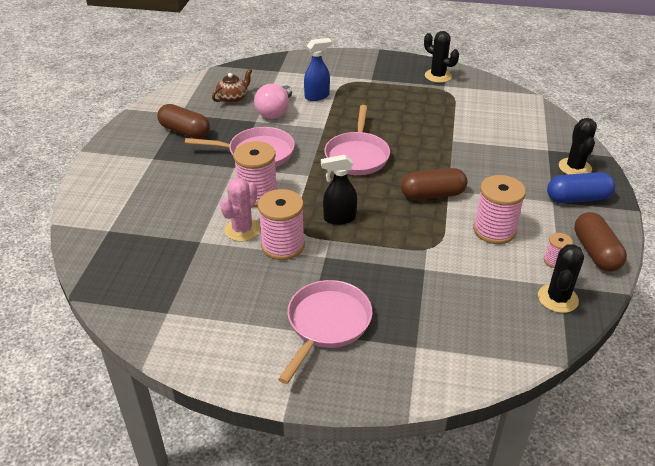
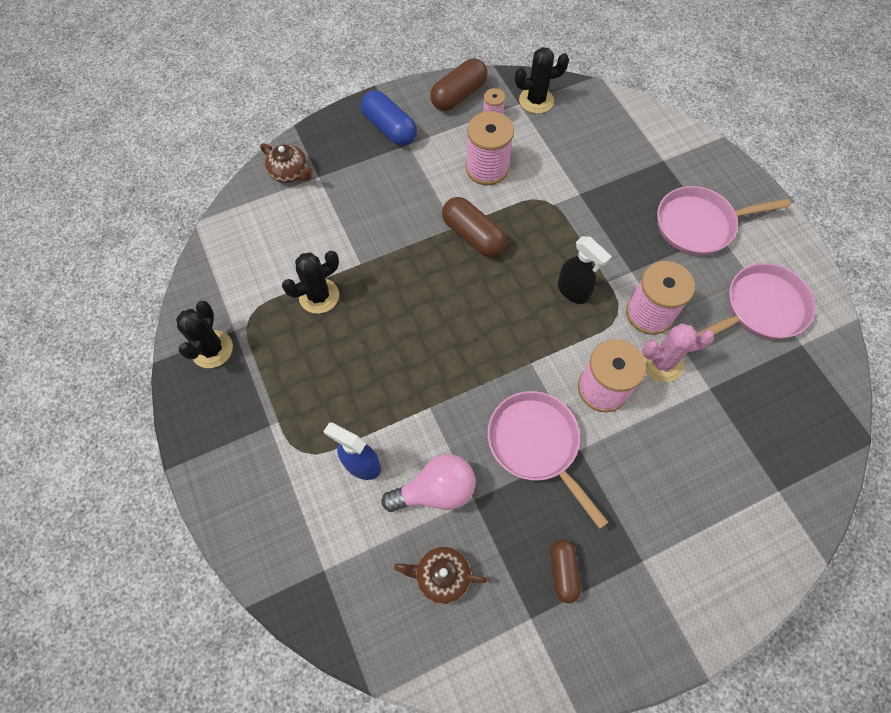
camera: 125 degrees left, 25 degrees up
brown capsule [157,104,210,139] -> brown capsule [551,540,581,603], size x0.63
pink pan [324,105,390,175] -> pink pan moved to [697,263,816,339]
black cactus [559,118,597,175] -> black cactus moved to [282,251,339,314]
none -> brown teapot [260,143,313,183]

